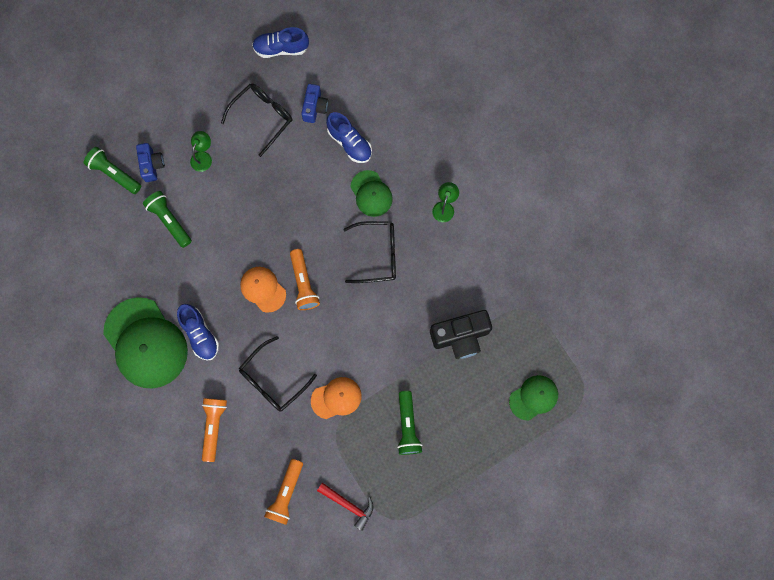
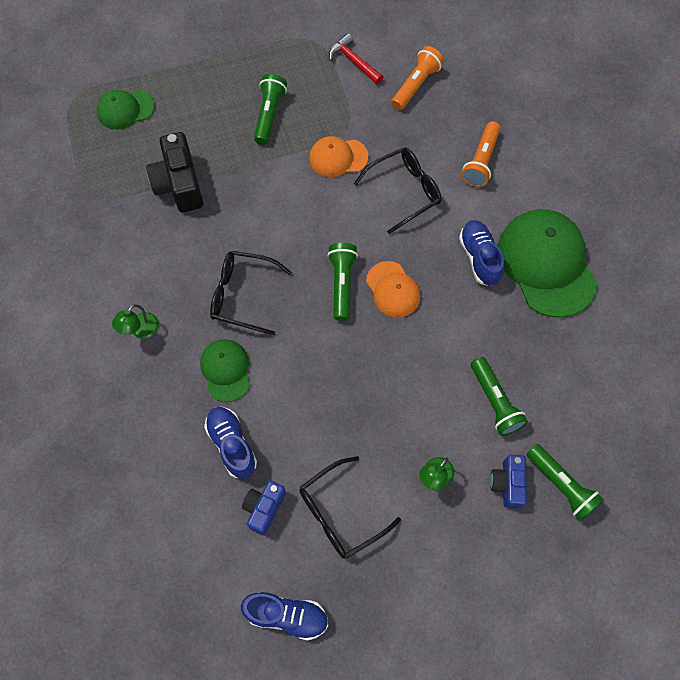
camera: 165 degrees left, 10 degrees down
orange flashlight [290,249,320,310] -> green flashlight [327,243,358,321]
black camera [430,310,492,359] -> black camera turned 105 degrees counterclockwise [146,132,203,212]

